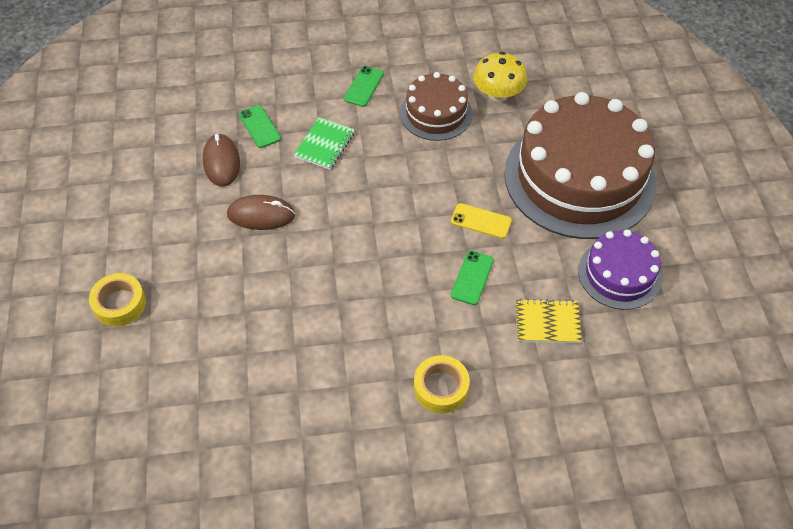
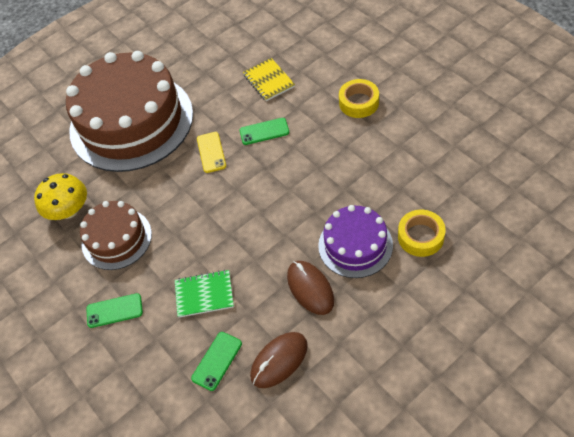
camera: 115 degrees left, 0 degrees up
yellow tape [89,273,146,327] -> yellow tape moved to [398,210,446,257]
purple cake [578,229,661,310] -> purple cake moved to [318,205,393,278]

